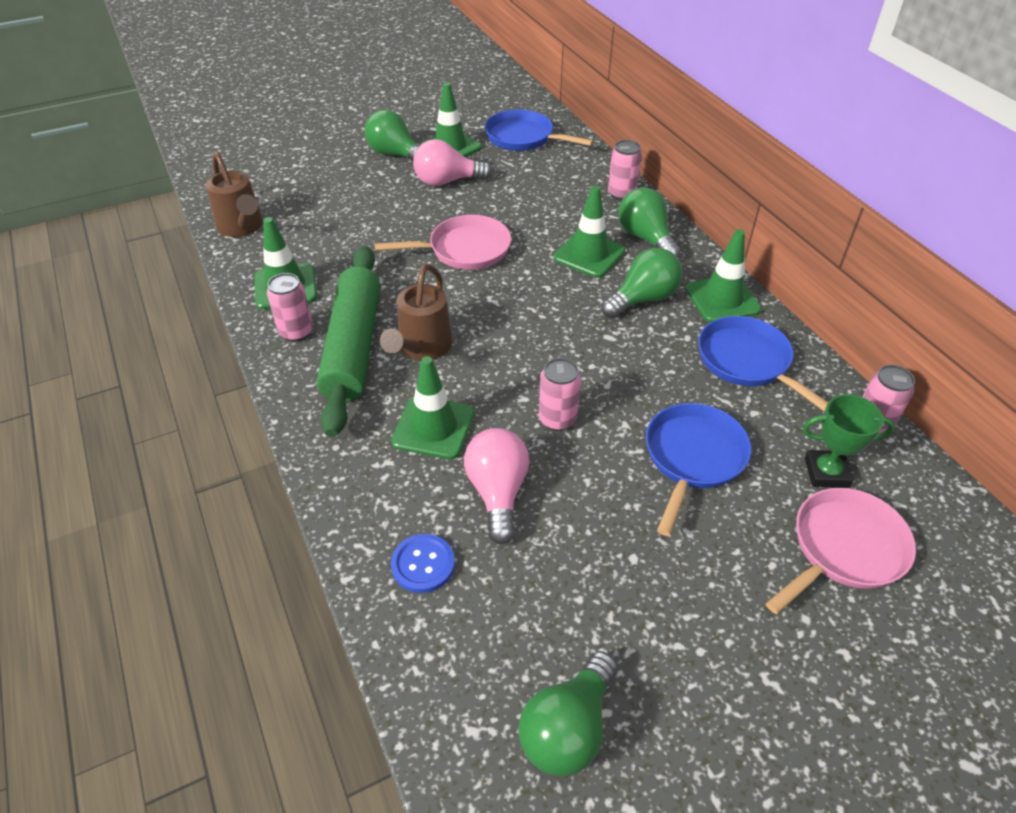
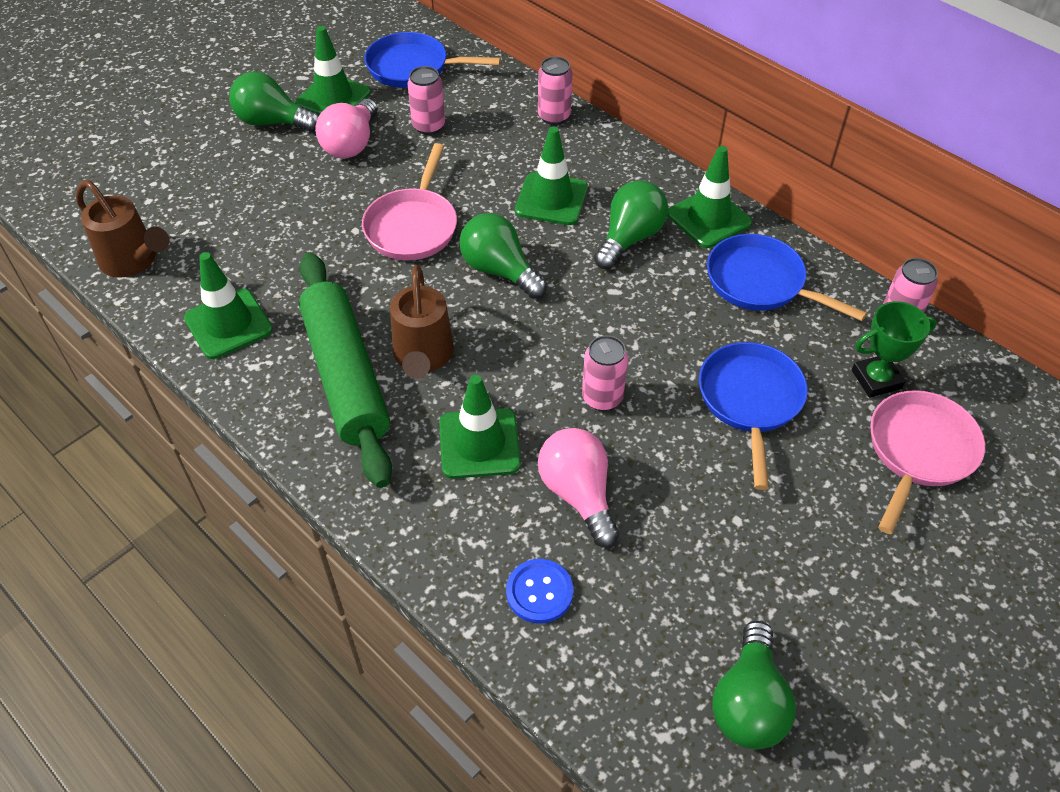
camera: 20 degrees left, 5 degrees up
pink can [267,273,313,342] -> pink can moved to [408,66,445,135]
pink pan [374,215,511,270] -> pink pan turned 135 degrees clockwise [362,143,457,260]
pink light bulb [413,139,492,186] -> pink light bulb turned 45 degrees counterclockwise [315,99,378,158]
green light bulb [618,187,680,258] -> green light bulb moved to [459,213,547,299]

